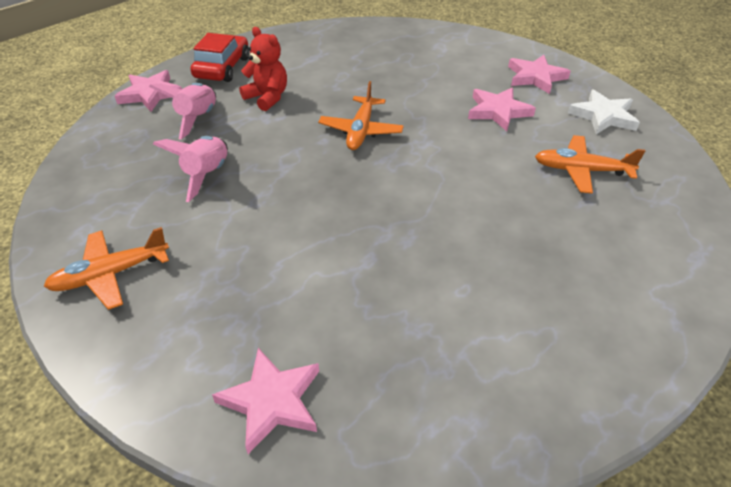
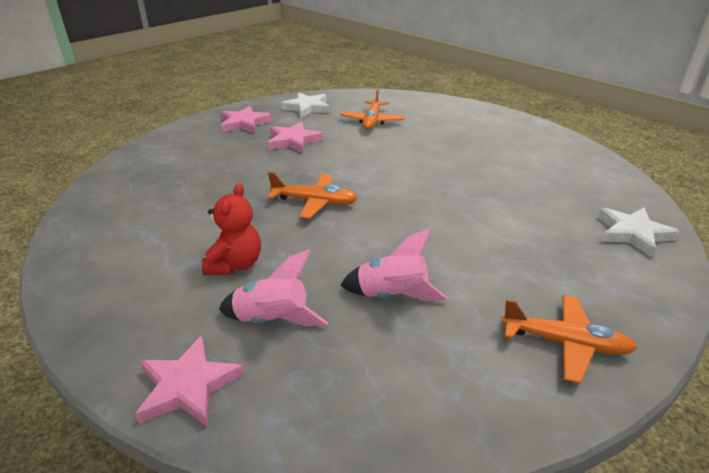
camera: 90 degrees left, 10 degrees down
orange plane [43,227,169,310] -> orange plane turned 45 degrees counterclockwise [501,295,638,384]
red car [190,33,249,82] -> none
pink star [212,348,319,454] -> white star [598,208,680,258]
red teddy bear [239,27,287,111] -> red teddy bear turned 150 degrees clockwise [202,184,261,275]

